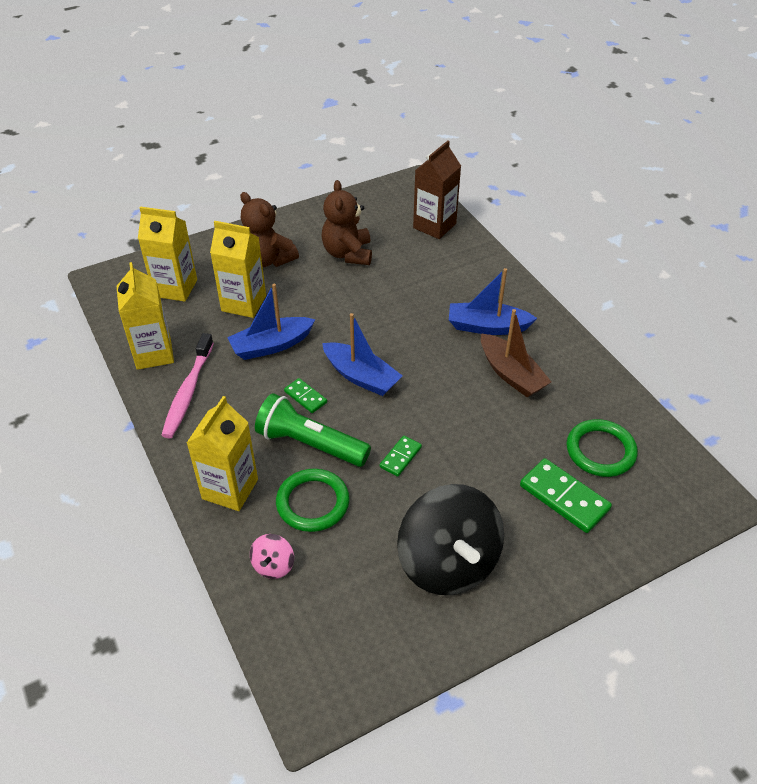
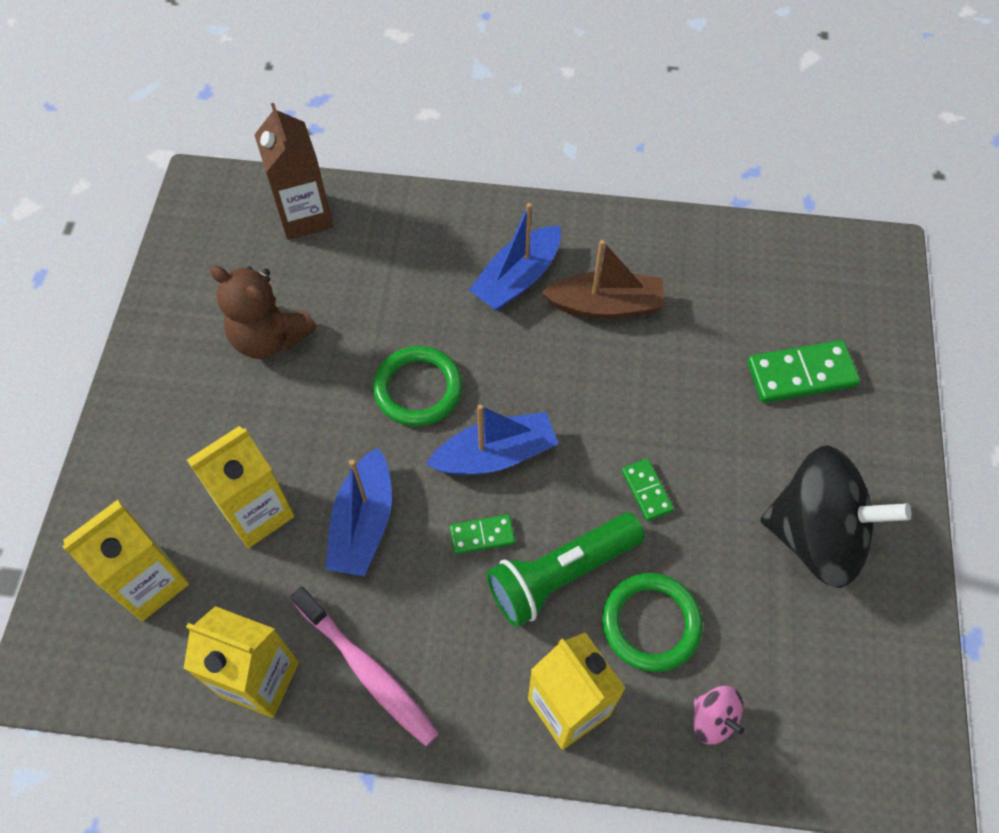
camera: 55 degrees left, 15 degrees up
brown teddy bear [240,192,299,267] -> none
green ring [566,419,638,477] -> green ring moved to [373,346,463,426]

